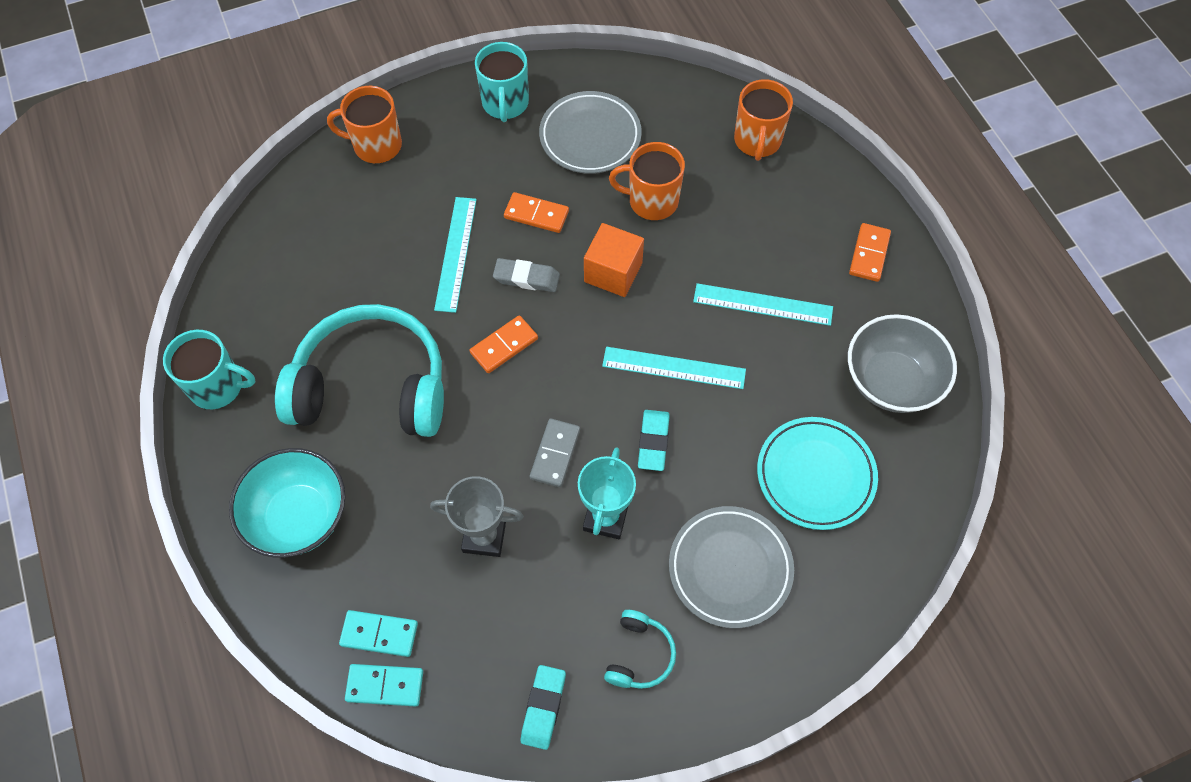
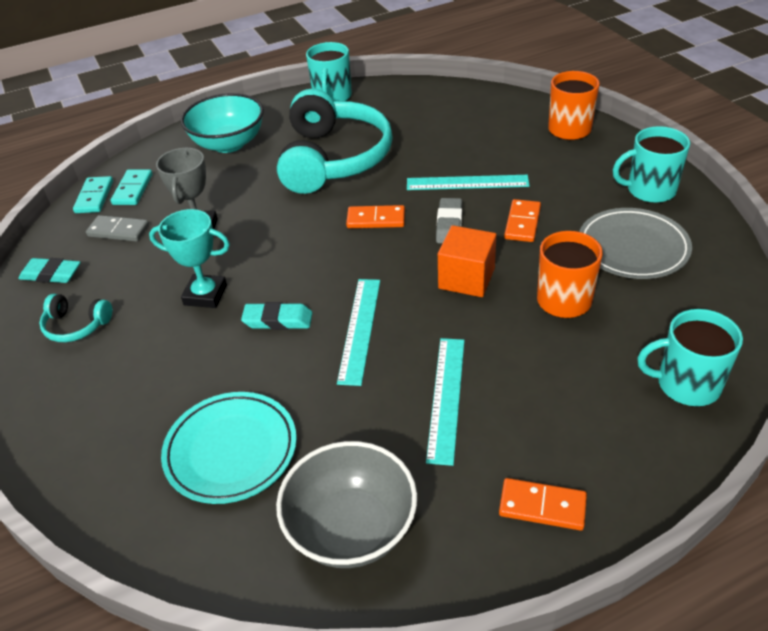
camera: 90 degrees right, 20 degrees down
orange domino [470,315,538,373] -> orange domino turned 45 degrees counterclockwise [346,205,405,228]
grey domino [530,418,580,487] -> grey domino moved to [86,215,149,242]
grey plate [669,506,794,628] -> none
orange mug [734,79,793,161] -> turquoise mug [637,309,743,406]

